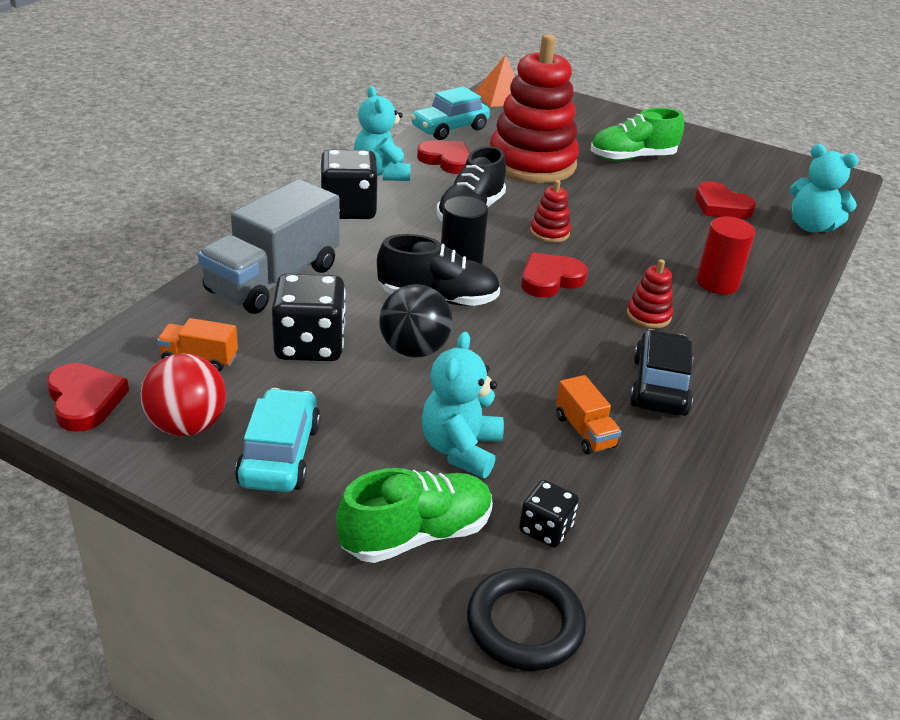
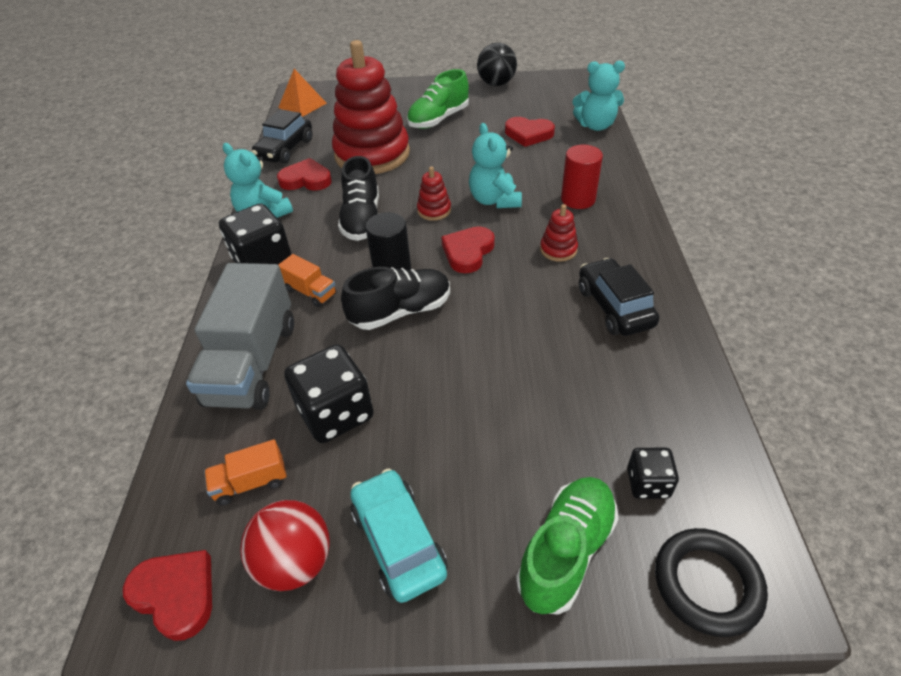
camera: 25 degrees left, 10 degrees up
black ball [379,284,453,358] -> black ball moved to [477,43,517,86]
turquoise car [410,86,490,140] -> black car [251,109,313,164]
turquoise teddy bear [421,332,504,478] -> turquoise teddy bear moved to [469,123,522,208]
orange truck [556,375,621,455] -> orange truck moved to [278,254,337,307]

